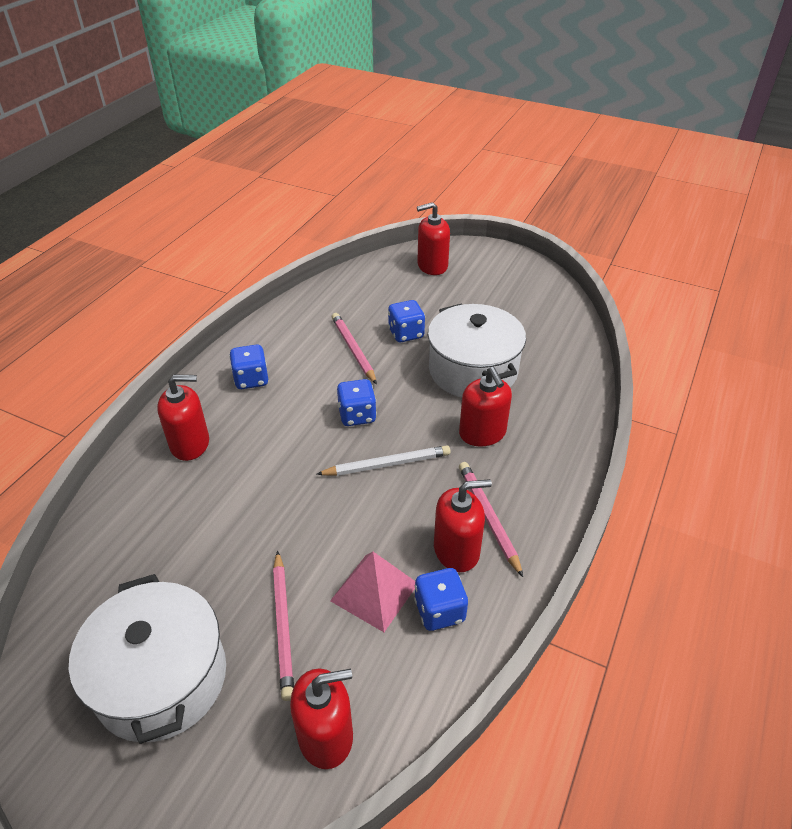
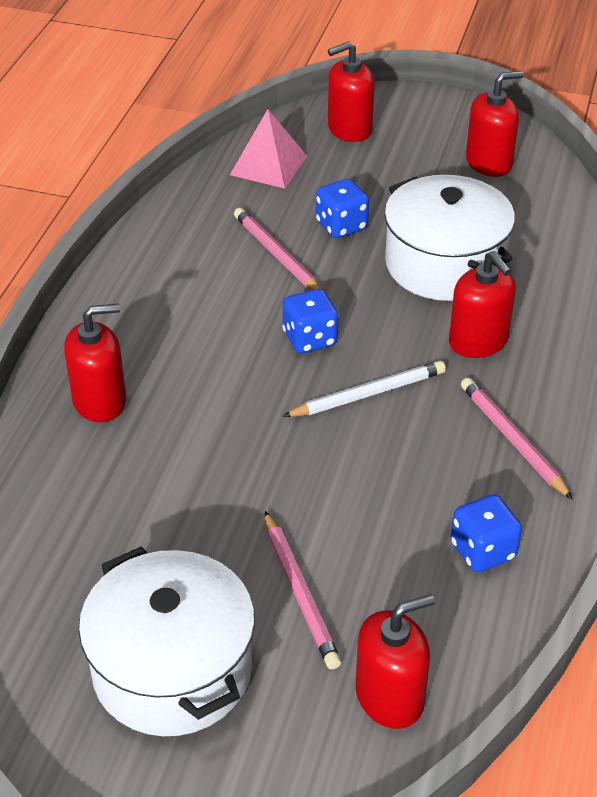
camera: 10 degrees left, 0 degrees up
blue dice [229,344,268,389] -> none
pink pyramid [330,552,415,632] -> pink pyramid moved to [230,109,307,188]
red soap dispenser [434,479,492,572] -> red soap dispenser moved to [466,71,524,177]

